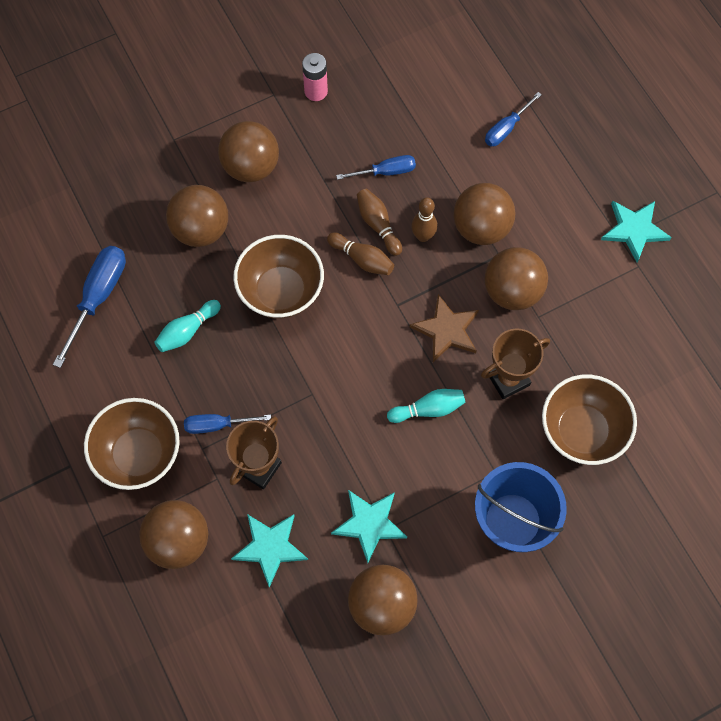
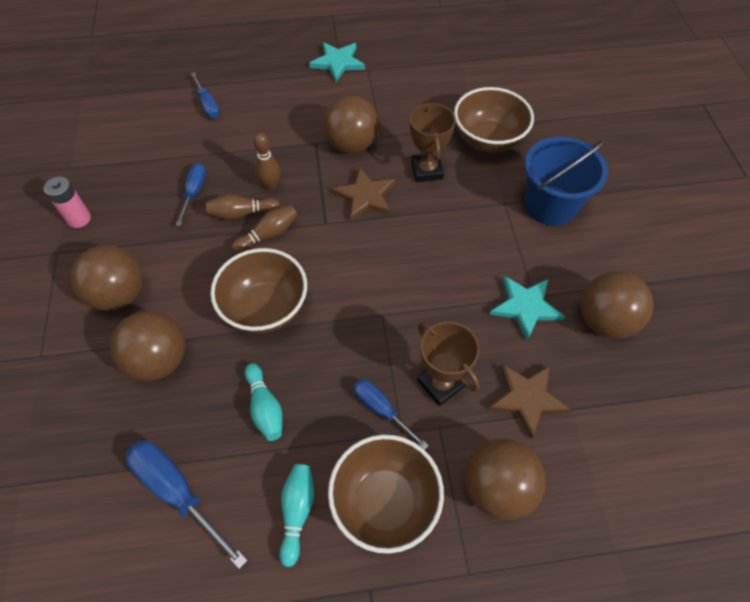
camera: 70 degrees left, 10 degrees down
blue screwdriver [184,414,271,434] -> blue screwdriver turned 120 degrees clockwise [354,379,429,450]
turquoise star [231,514,308,588] -> brown star [488,364,571,439]
turquoise bowling pin [387,389,466,423] -> turquoise bowling pin moved to [279,464,314,567]
brown ball [453,183,515,245] -> none

